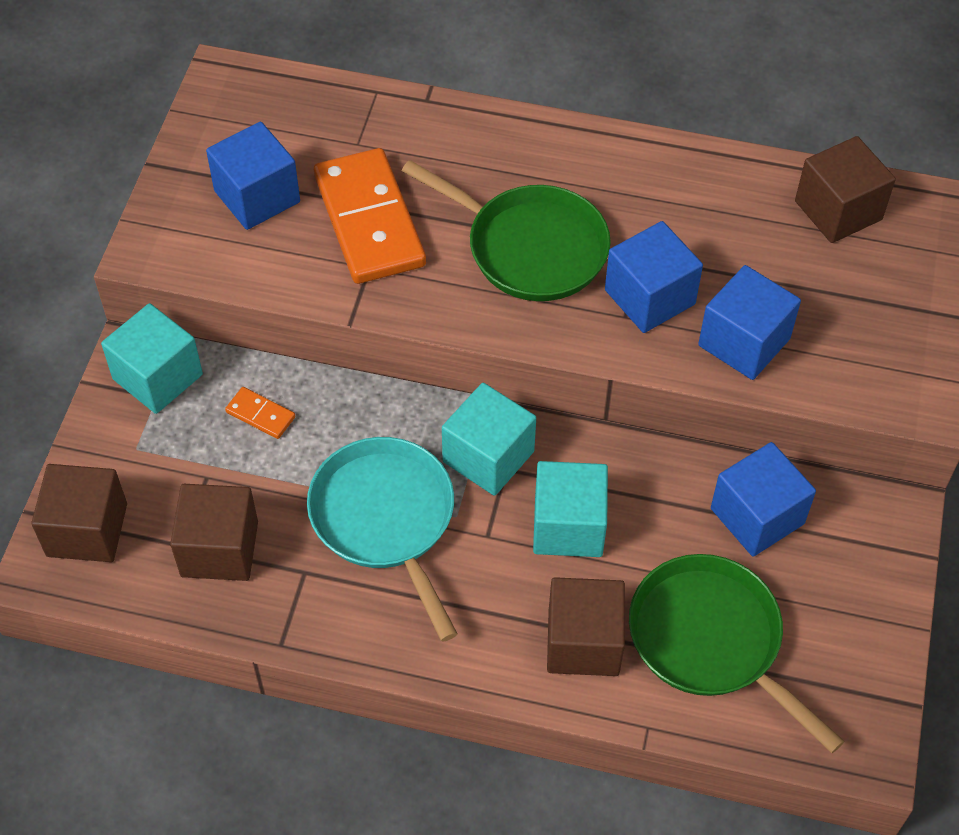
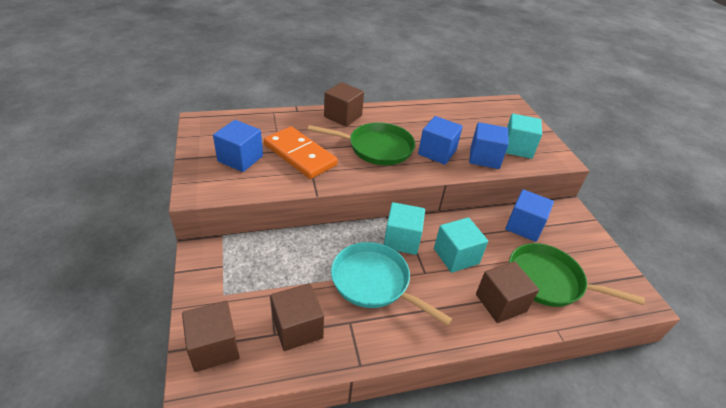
camera: 30 degrees left, 15 degrees down
turquoise cube [101,303,203,414] -> turquoise cube moved to [506,113,542,159]
orange domino [225,387,295,439] -> none
brown cube [795,136,896,243] -> brown cube moved to [324,82,364,127]

